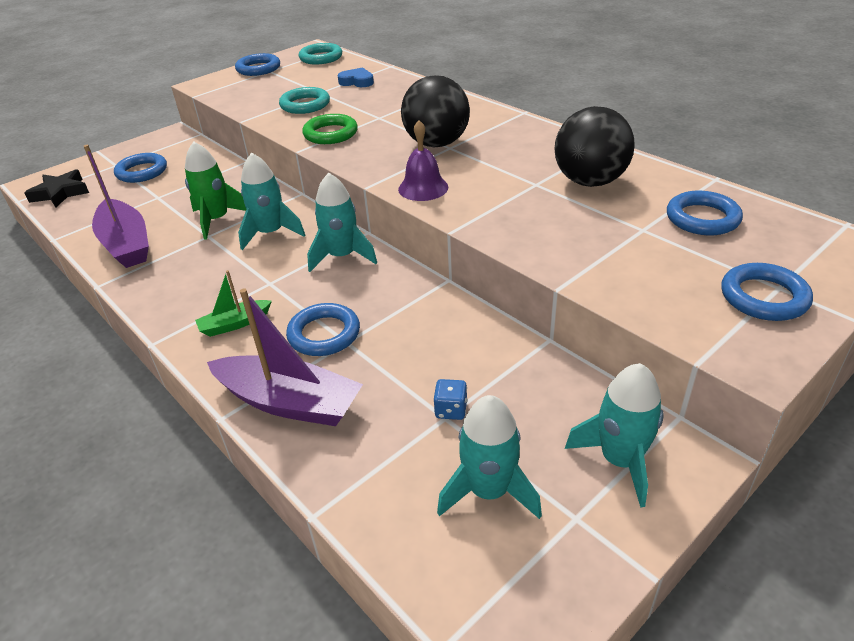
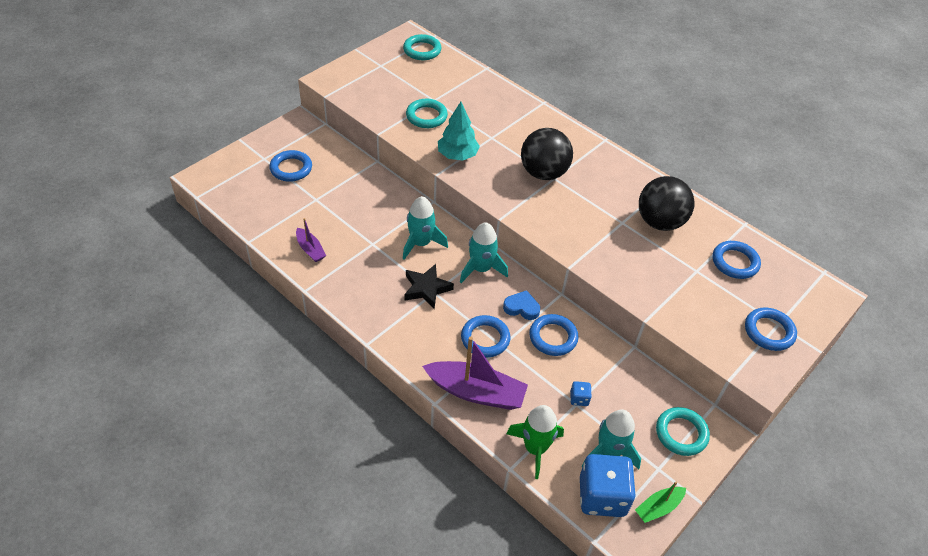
camera: 10 degrees left, 10 degrees up
black star [24,169,89,207] -> black star moved to [404,264,454,309]
purple boat [84,145,149,268] -> purple boat [296,218,326,262], size x0.52
green rocket [185,141,246,240] -> green rocket moved to [506,405,564,479]
green boat [195,270,272,337] -> green boat moved to [635,482,686,523]
blue ring [235,53,280,76] -> blue ring moved to [529,314,578,356]
green ring [302,114,358,144] -> turquoise tree [438,102,480,160]
blue heart [337,67,374,87] -> blue heart moved to [503,290,540,320]
purple bell [398,120,448,201] -> none
turquoise rocket [565,363,664,508] -> turquoise ring [656,407,710,456]
none -> blue dice [580,454,636,517]

